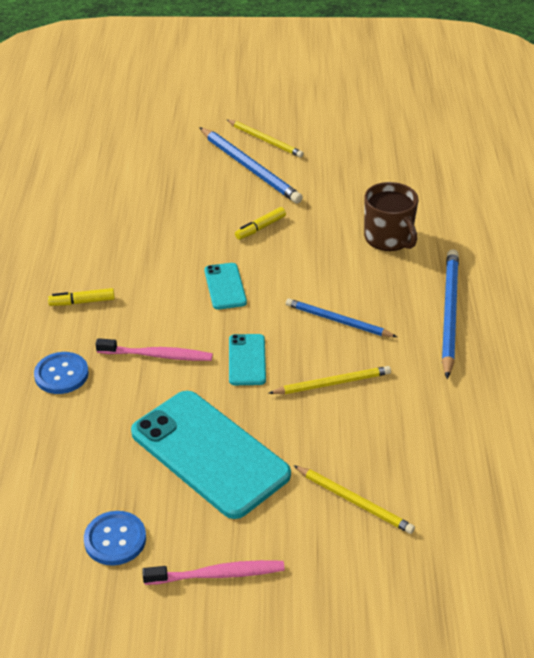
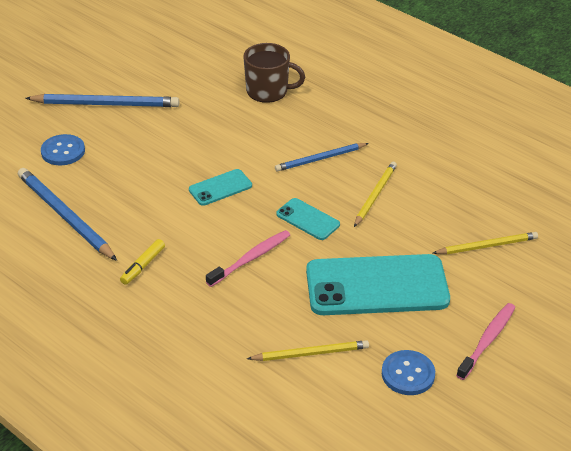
camera: 50 degrees left, 0 degrees up
blue button [34,352,89,394] -> blue button moved to [41,134,85,165]
turquoise phone [204,263,247,309] -> turquoise phone turned 60 degrees counterclockwise [189,169,252,206]
yellow pencil [227,120,304,158] -> yellow pencil moved to [247,340,369,361]
yellow marker [235,207,286,240] -> none
blue pencil [442,249,459,379] -> blue pencil moved to [18,168,117,261]

